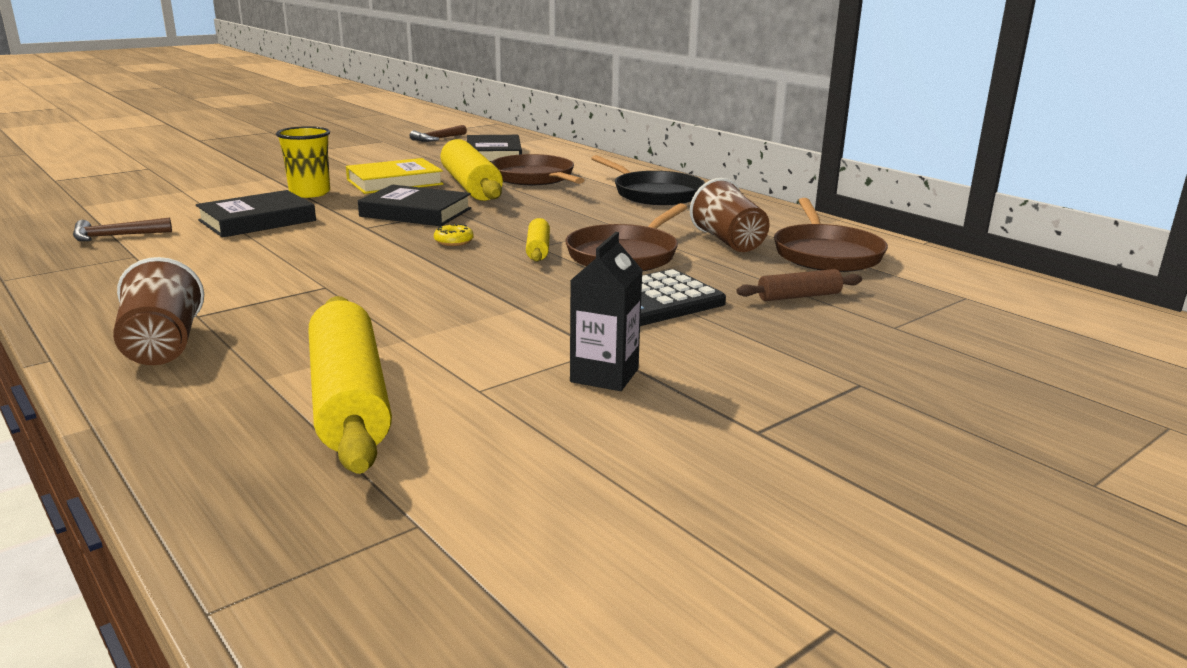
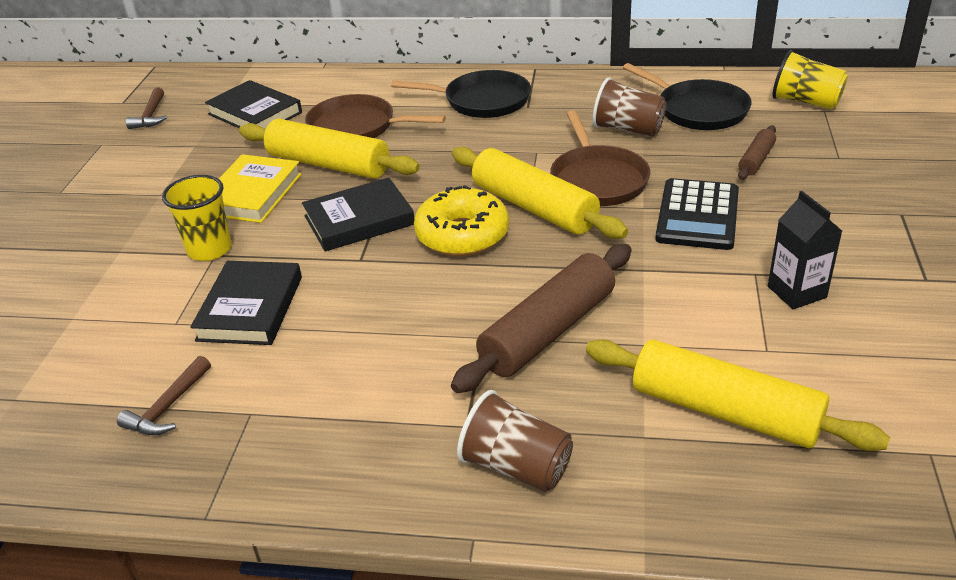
camera: 40 degrees left, 15 degrees up
yellow donut [434,224,474,246] -> yellow donut [414,185,509,256], size x2.46
yellow rolling pin [526,218,550,262] -> yellow rolling pin [452,147,628,239], size x2.03
brown pan [774,198,888,272] -> black pan [623,63,752,130]
none -> brown rolling pin [451,244,632,393]
none -> yellow cup [772,50,848,109]

